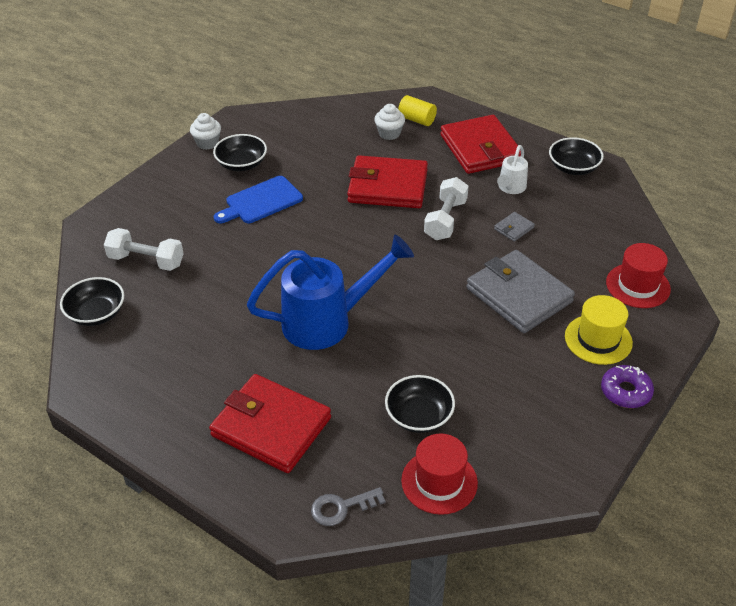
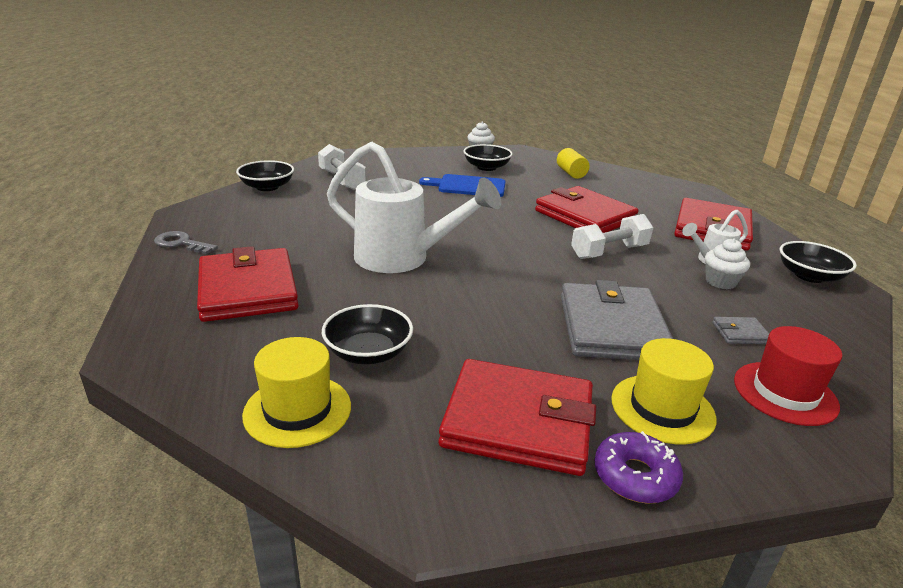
camera: 40 degrees right, 15 degrees down
blue watering can [247,235,414,350] -> white watering can [327,141,501,273]
grey key [311,487,386,526] -> grey key moved to [154,231,218,254]
white cupcake [374,104,405,140] -> white cupcake moved to [705,238,750,289]
yellow cylinder [398,95,437,126] -> yellow cylinder moved to [557,148,590,179]
red hat [401,434,478,515] -> yellow hat [242,337,351,448]
grey wallet [494,212,535,242] -> grey wallet moved to [712,317,769,344]
none -> red wallet [439,359,596,476]

